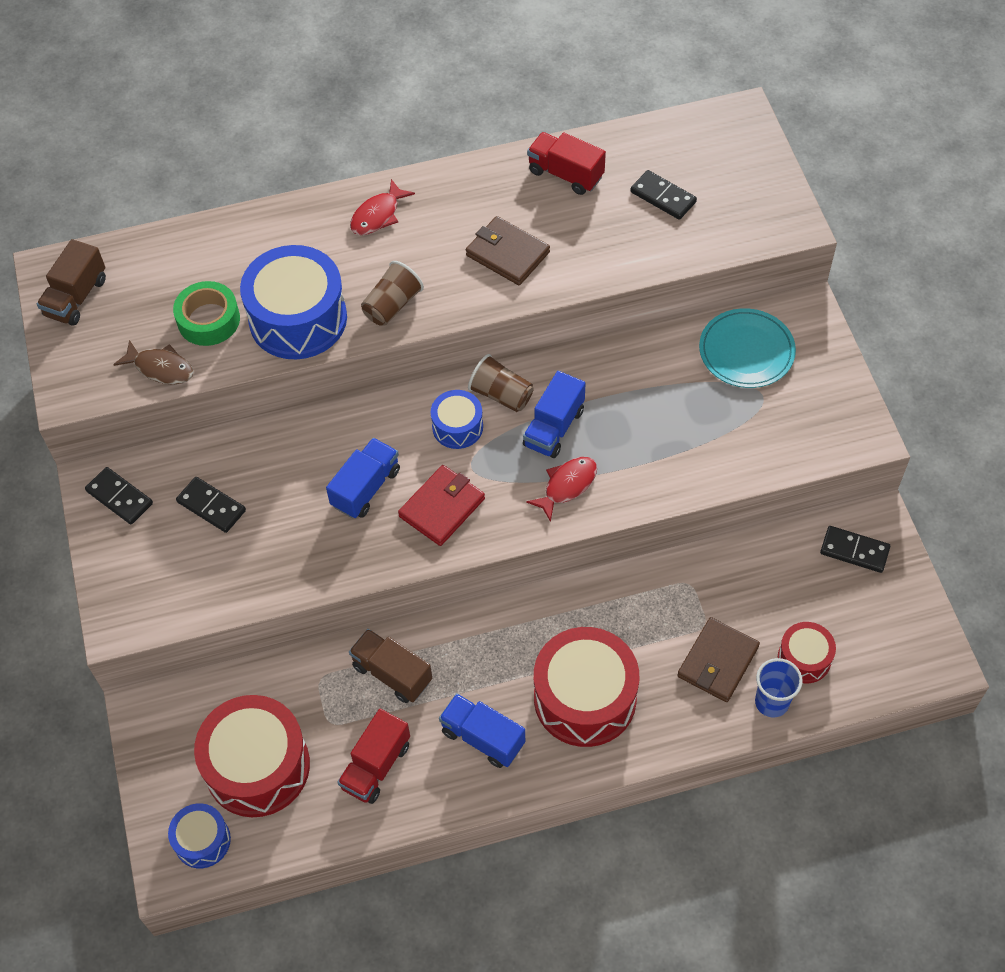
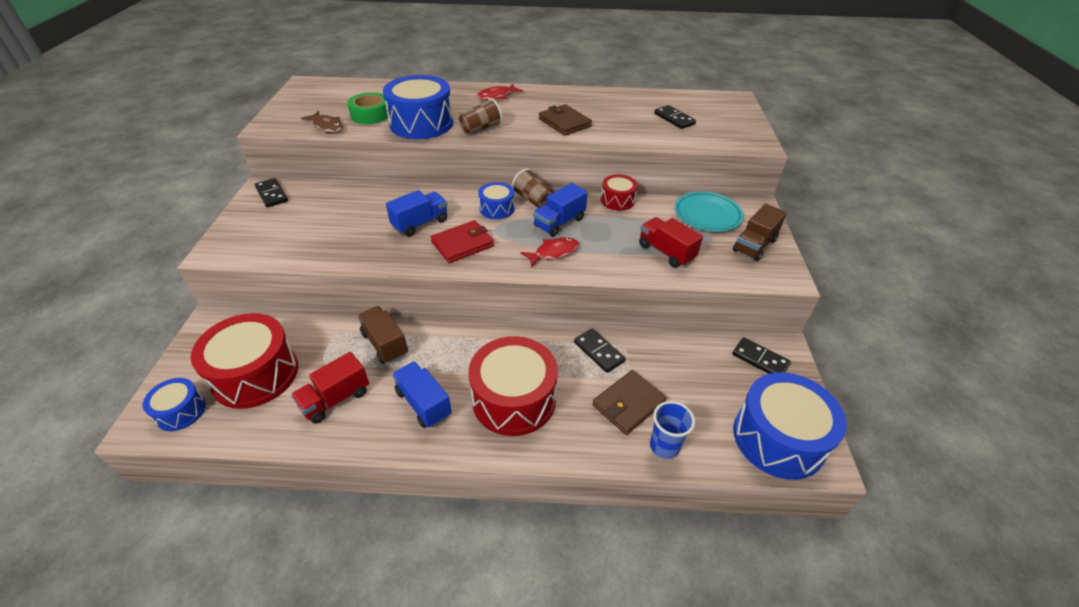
camera: 15 degrees right, 15 degrees down
brown truck [37,239,106,326] -> brown truck moved to [733,204,787,261]
black domino [176,477,246,533] -> black domino moved to [574,329,625,373]
red truck [527,132,606,195] -> red truck moved to [639,217,703,268]
red drum [778,622,836,683] -> red drum moved to [601,174,638,211]
none -> blue drum [733,372,847,480]

